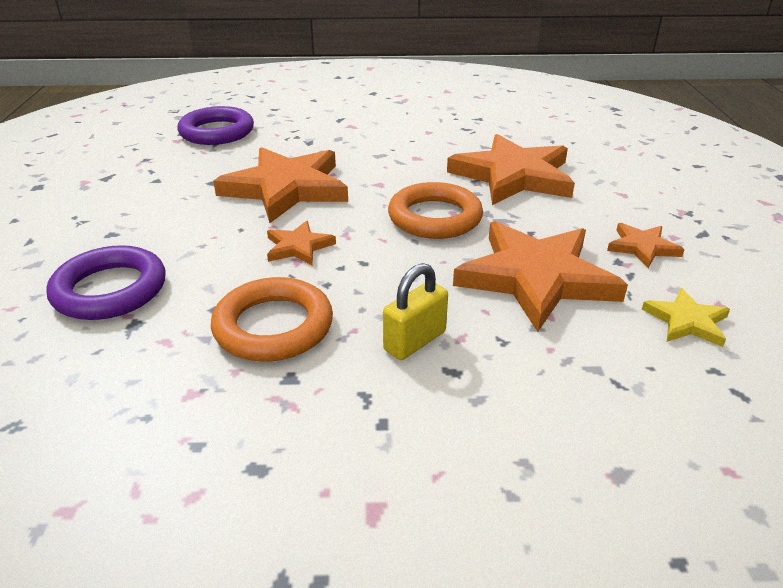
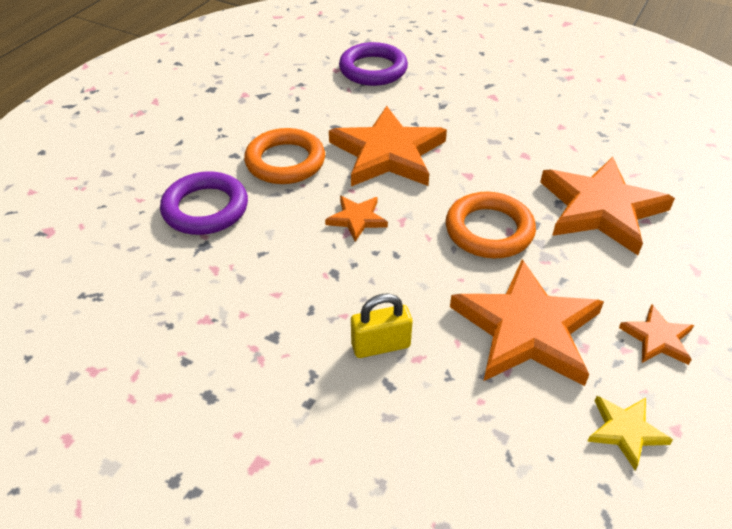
camera: 30 degrees right, 10 degrees up
orange ring [211,277,333,362] -> orange ring moved to [244,128,325,184]

